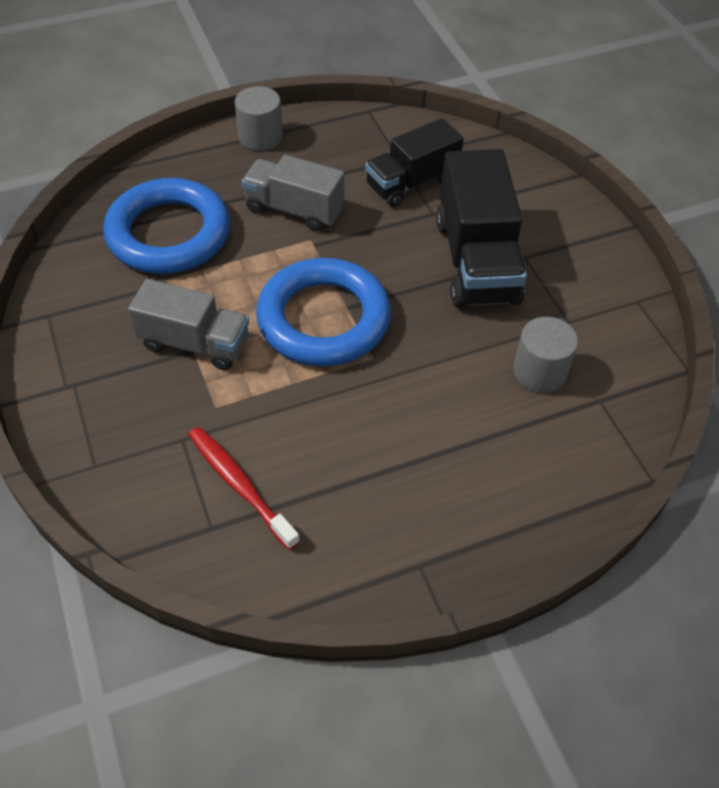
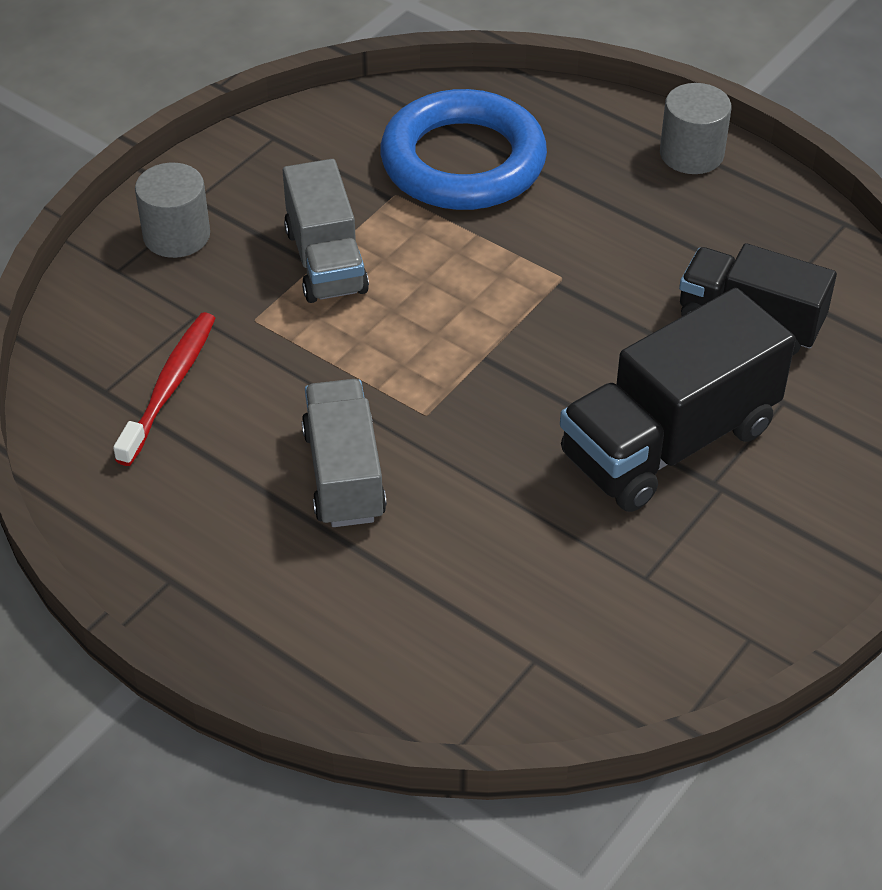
camera: 60 degrees right, 5 degrees down
grey truck [242,155,344,231] -> grey truck moved to [301,379,387,527]
blue ring [256,258,391,366] -> none
grey cylinder [513,317,578,393] -> grey cylinder moved to [135,163,210,258]

